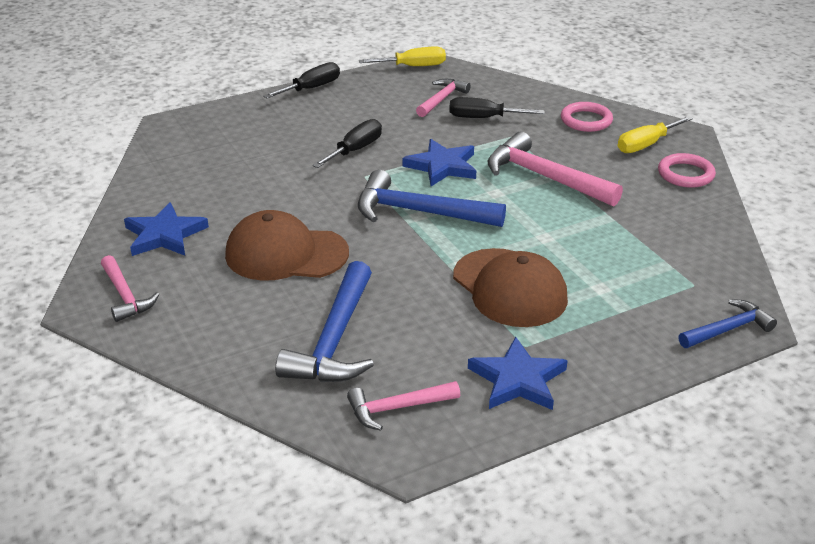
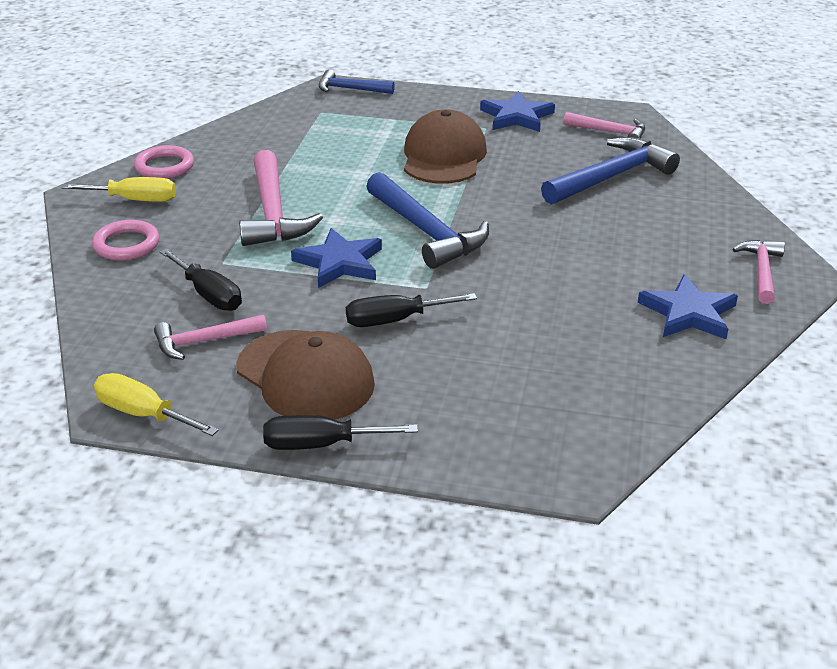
camera: 140 degrees left, 0 degrees up
brown cap [225,210,349,281] -> brown cap moved to [236,330,375,419]

